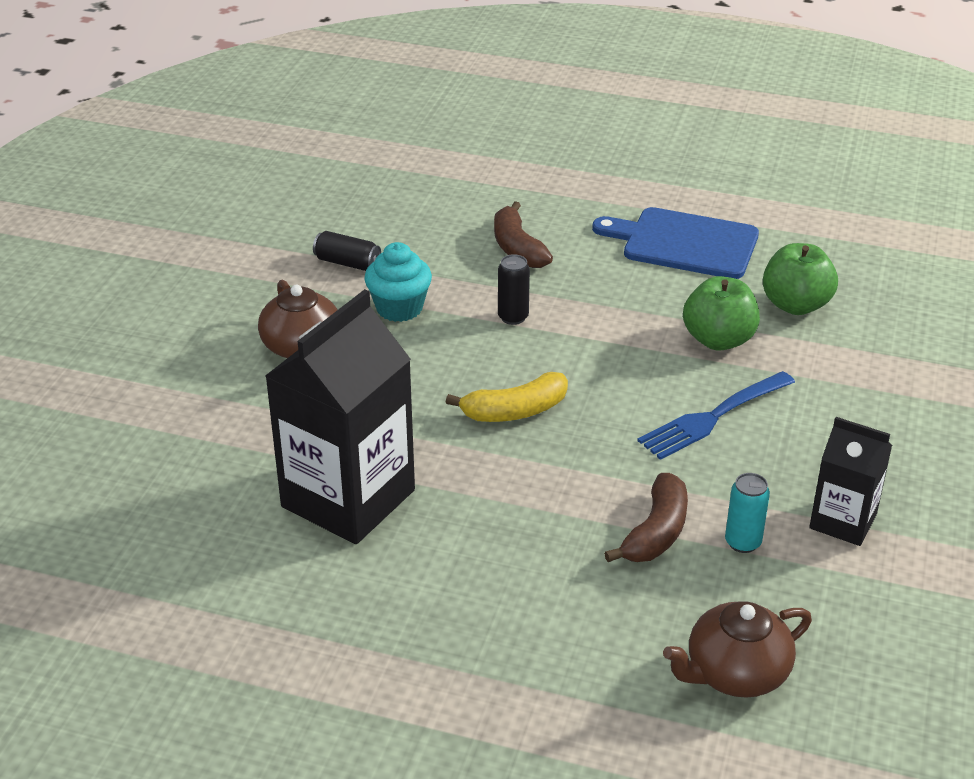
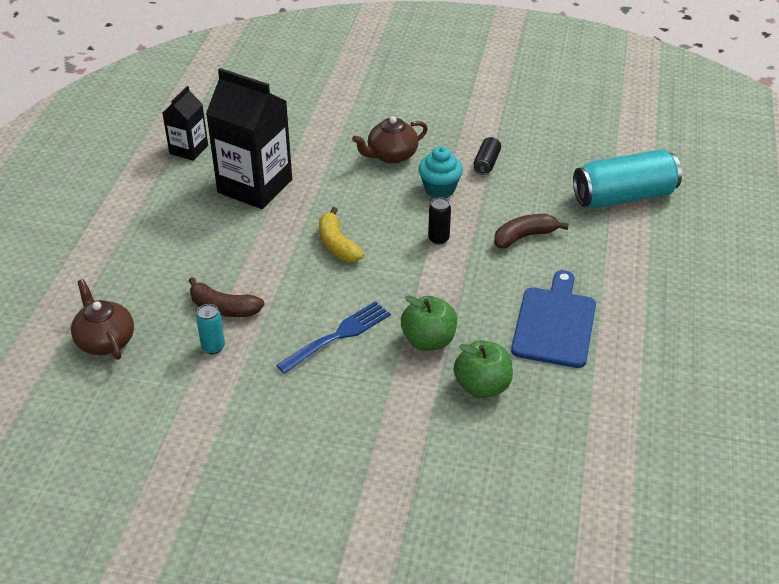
camera: 85 degrees right, 5 degrees up
blue fork [637,371,795,460] -> blue fork turned 90 degrees clockwise [276,301,391,374]
black carton [809,417,892,546] -> black carton moved to [162,86,208,161]
none -> turquoise can [573,149,682,208]

